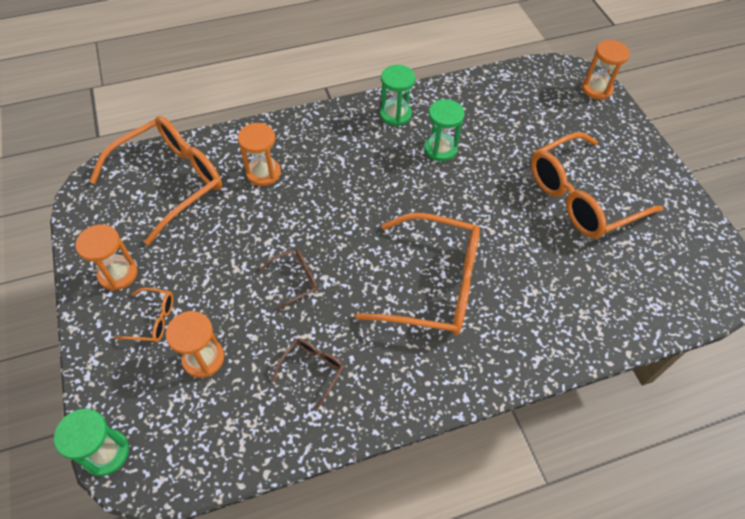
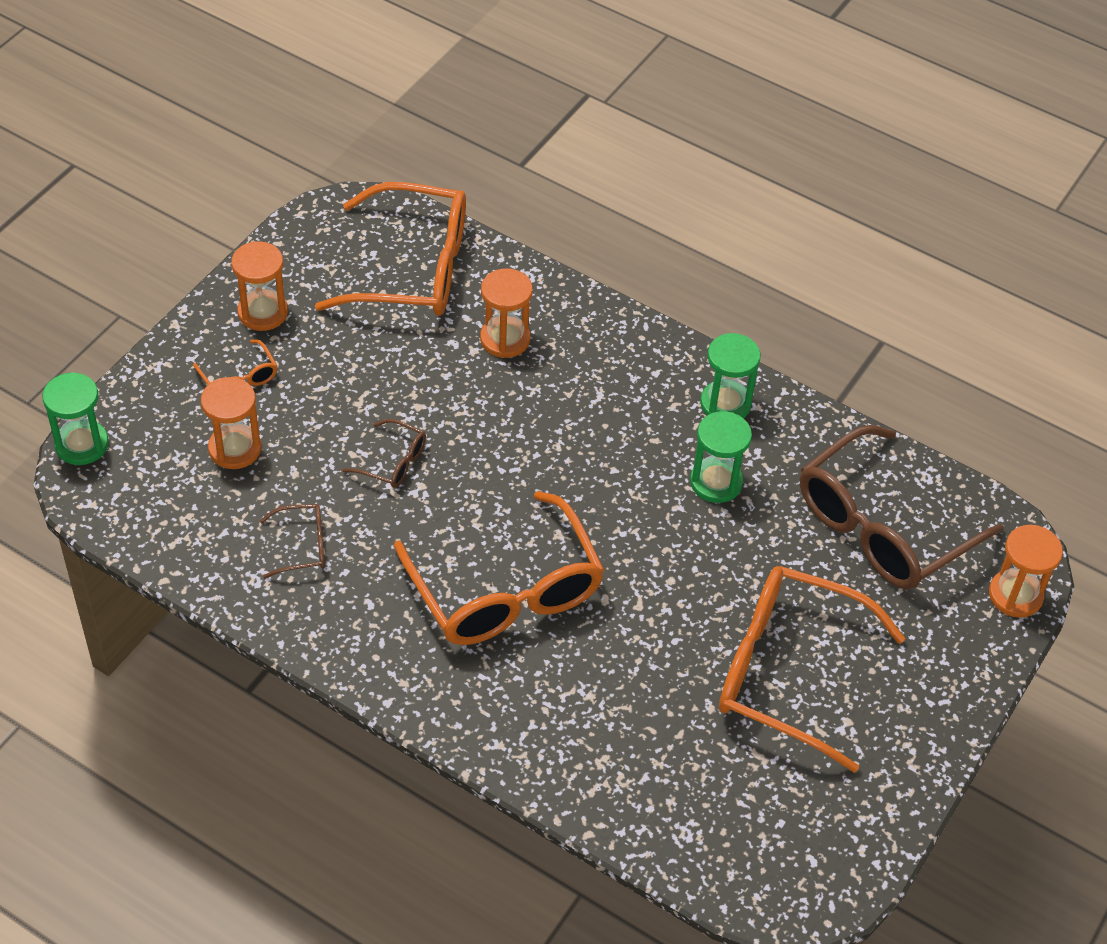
camera: 50 degrees right, 5 degrees down
none -> brown glasses [800,425,1004,590]

